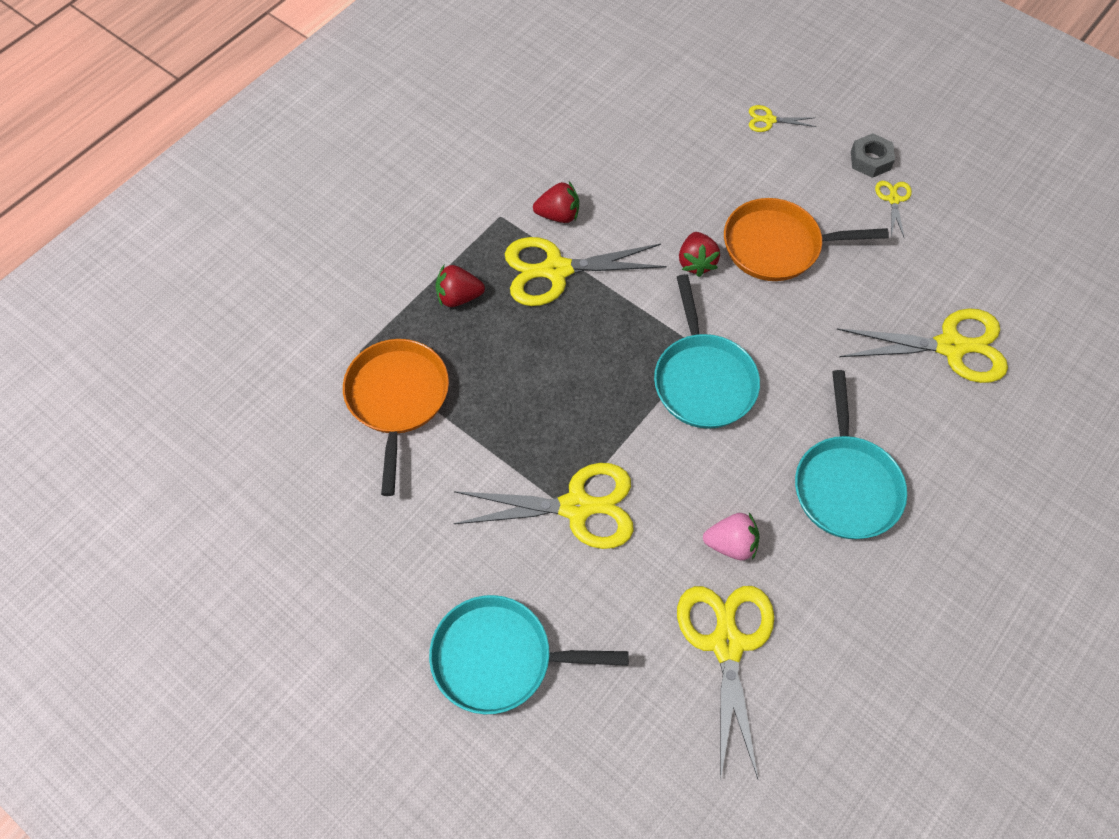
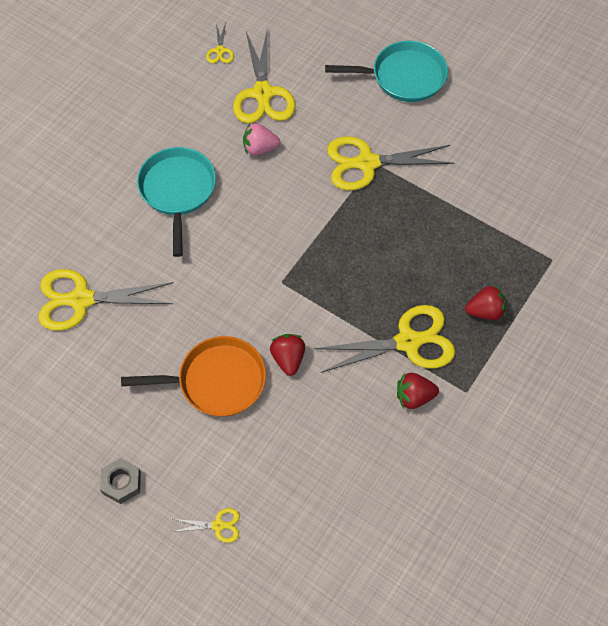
camera: 175 degrees right, 0 degrees up
orange pan [343,339,449,496] -> none
turquoise pan [654,274,760,429] -> none
yellow scissors [875,181,912,237] -> yellow scissors moved to [206,23,234,63]

